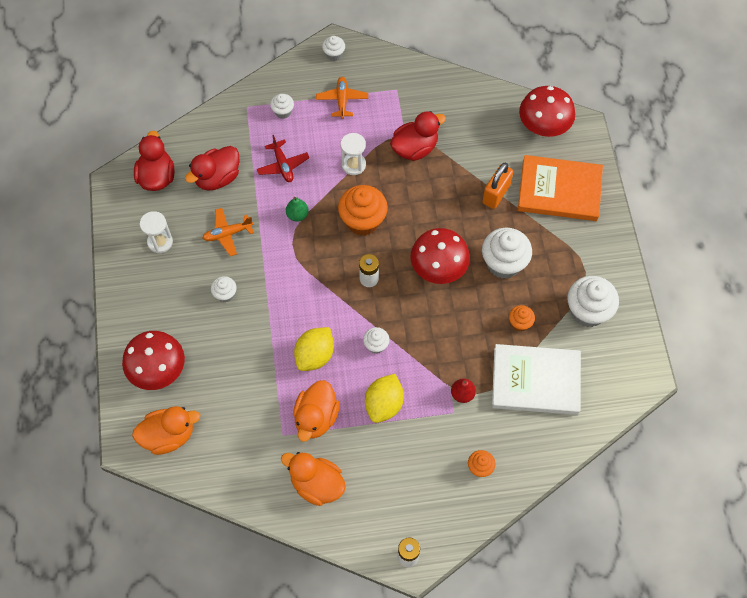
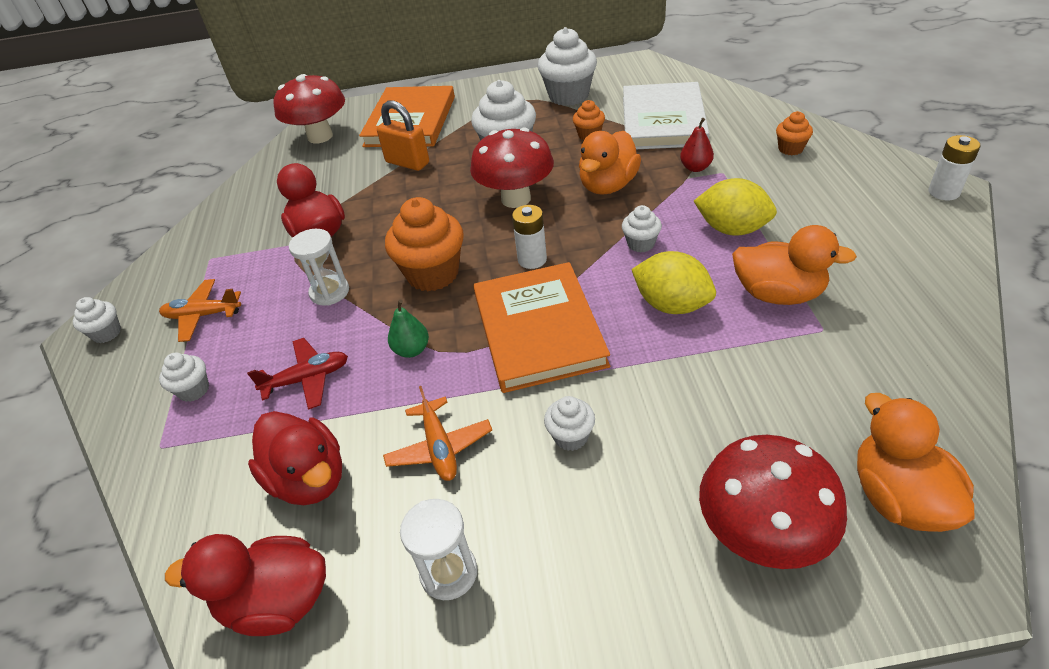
camera: 85 degrees left, 20 degrees down
orange duck [281,452,346,506] -> orange duck moved to [579,131,641,195]
none -> orange book [473,262,610,393]

